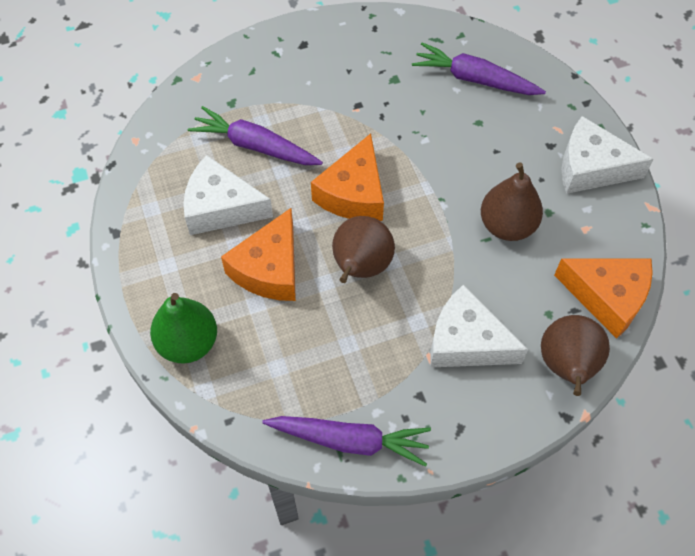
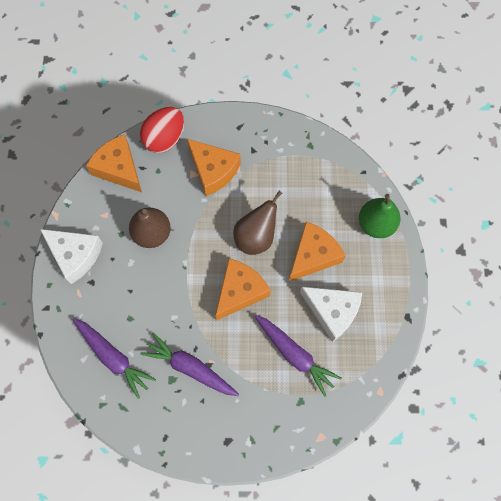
camera: 160 degrees left, 10 degrees up
purple carrot [262,416,431,467] -> purple carrot moved to [140,332,239,396]
white cheese [430,284,528,368] -> orange cheese [187,139,241,196]
brown pear [541,315,610,396] -> red egg [140,107,184,153]

